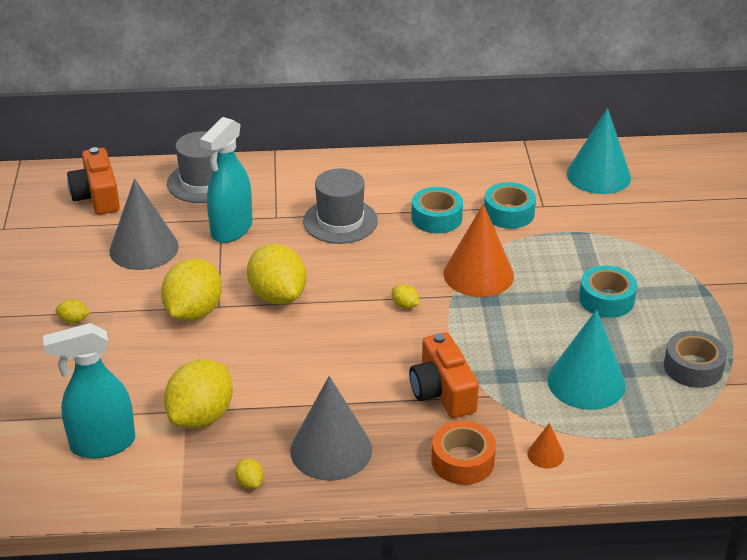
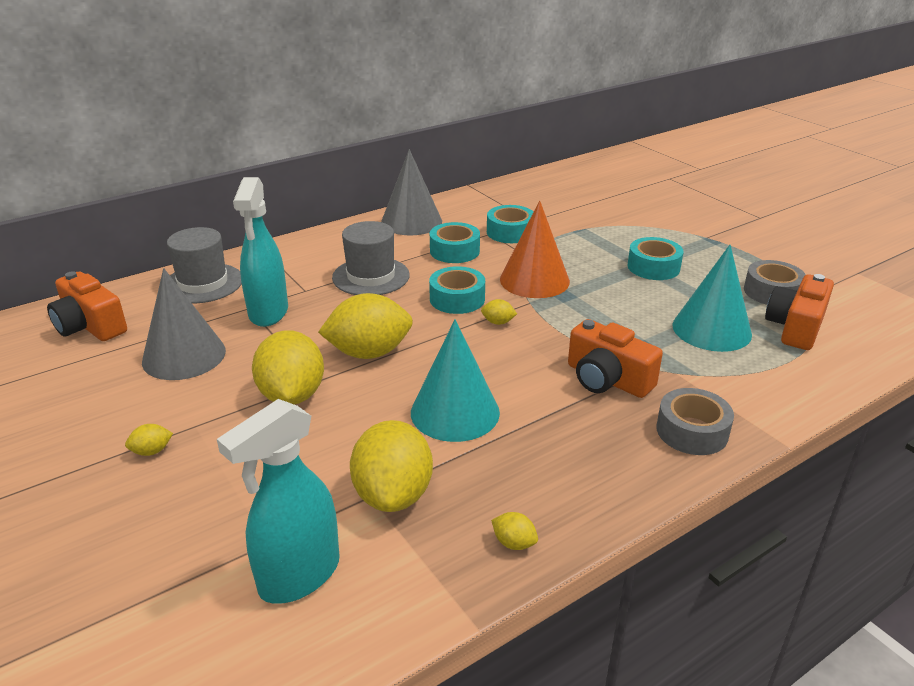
camera: 30 degrees left, 5 degrees down
yellow lemon [247,244,306,305] -> yellow lemon turned 45 degrees counterclockwise [318,293,413,359]
grey cone [290,376,372,481] -> grey cone moved to [381,149,442,235]
orange tape [431,421,496,485] -> grey tape [656,388,734,455]
orange cone [527,423,564,468] -> none
turquoise cone [567,108,631,194] -> turquoise cone moved to [411,320,500,442]
none -> turquoise tape [429,266,485,314]
none -> orange camera [765,274,834,350]

